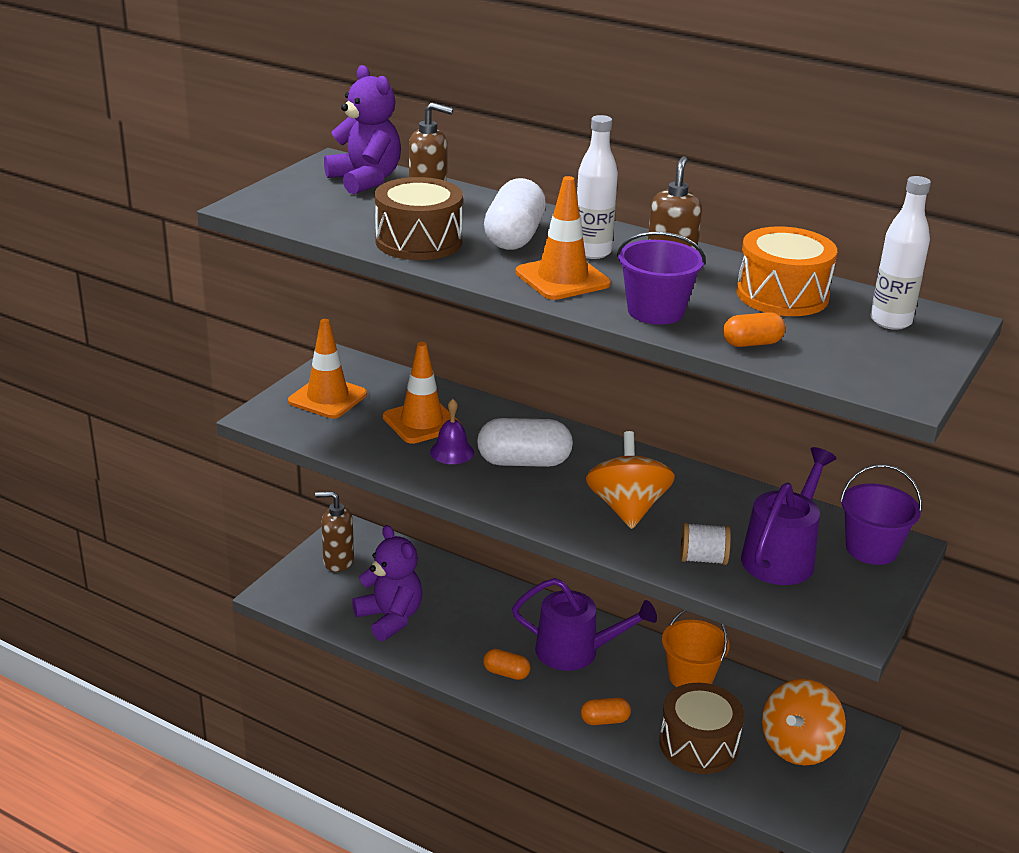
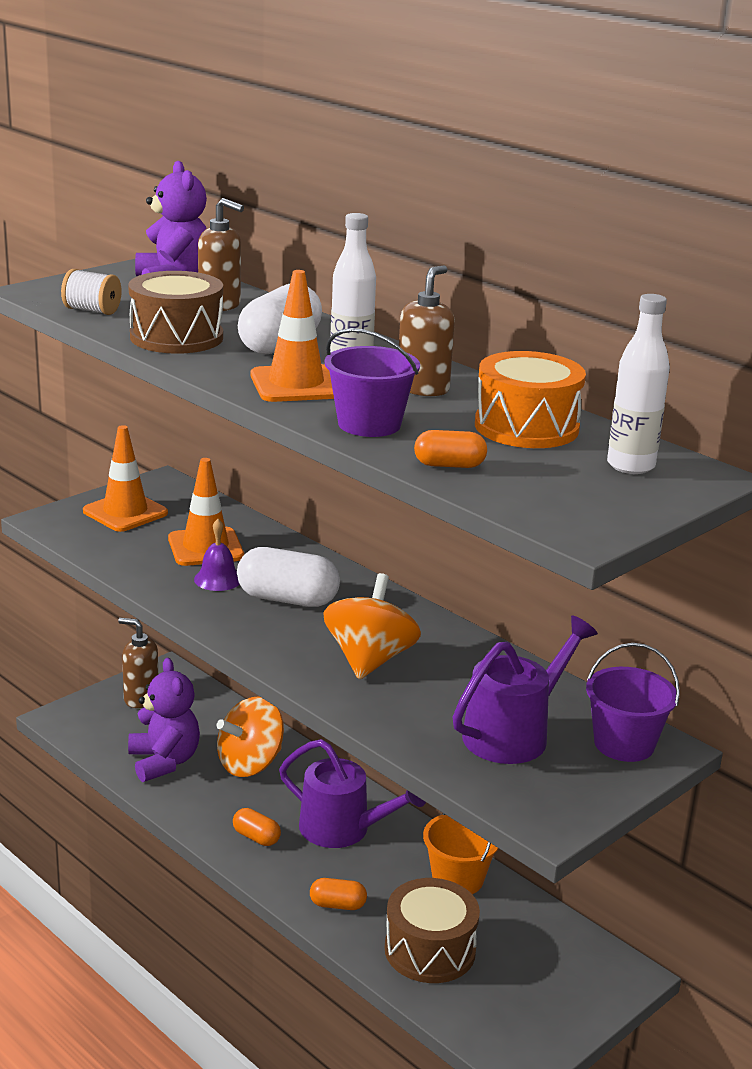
camera: 15 degrees right, 5 degrees down
white spool [680,522,731,565] -> white spool moved to [61,269,122,315]
orange spinning top [762,679,846,766] -> orange spinning top moved to [216,696,284,777]

